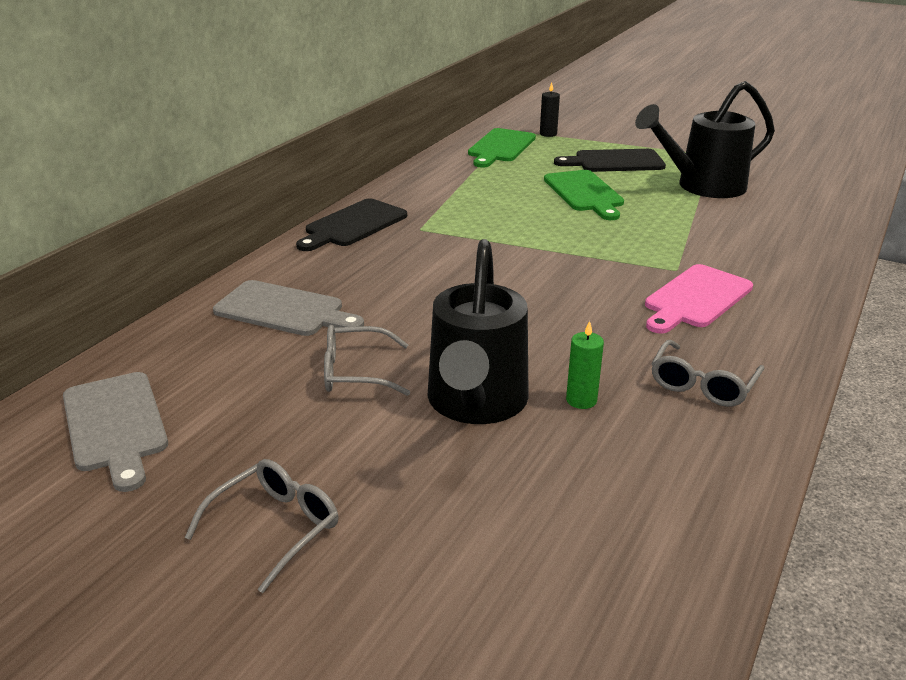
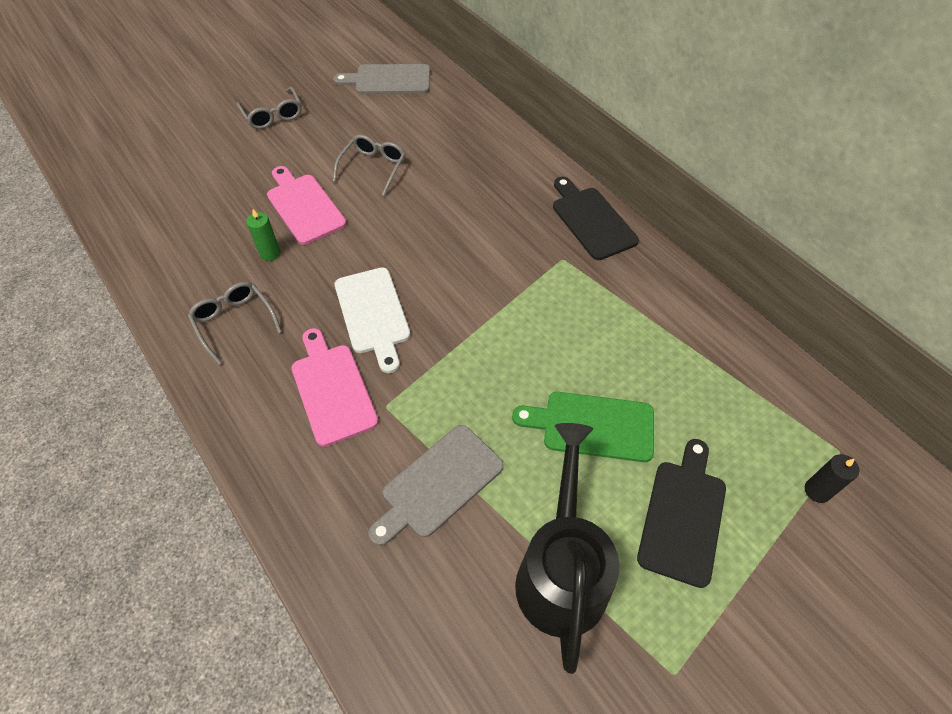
camera: 115 degrees right, 25 degrees up
grey cutting board [213,280,364,336] -> grey cutting board moved to [368,425,504,546]
black watering can [427,239,529,424] -> pink cutting board [267,166,347,245]
green cutting board [468,128,536,168] -> none
none -> white cutting board [334,267,411,373]

